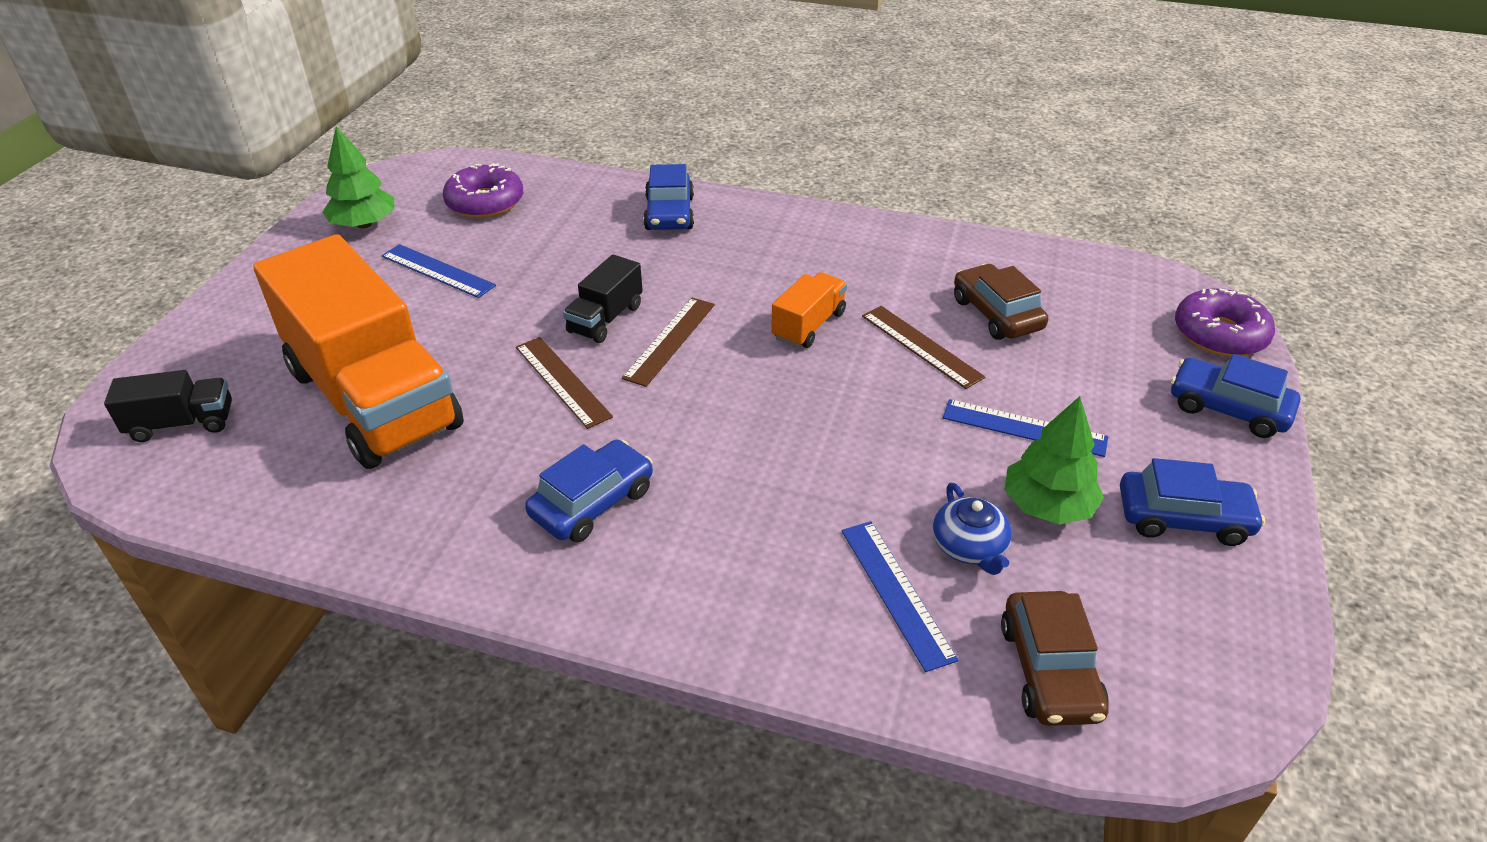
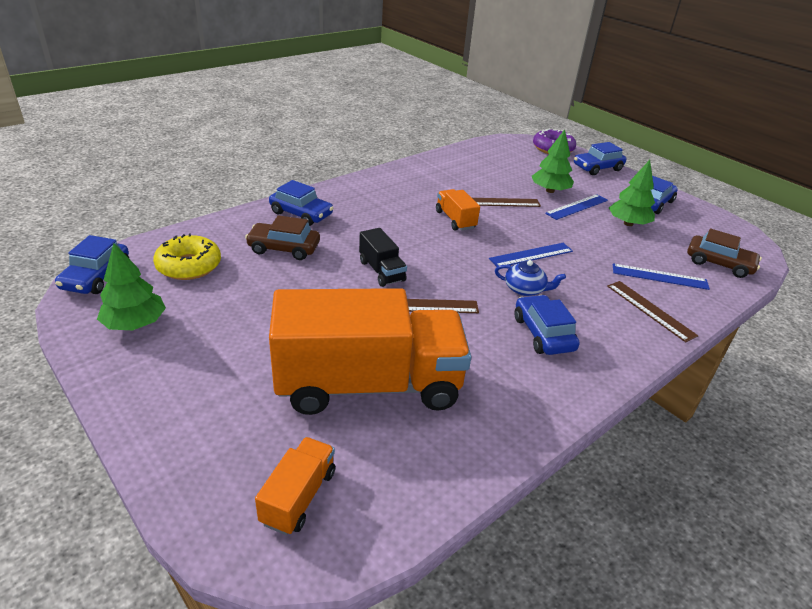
camera: 60 degrees left, 5 degrees down
black truck [104,370,232,442] -> orange truck [255,437,335,535]
blue ruler [381,244,496,298] -> blue ruler moved to [489,243,573,267]
purple donut [443,163,523,218] -> yellow donut [153,233,221,280]
brown ruler [622,298,715,387] -> brown ruler moved to [607,281,698,342]
blue teapot [933,483,1012,575] -> blue teapot moved to [495,260,566,296]
brown car [954,264,1048,340] -> brown car moved to [245,215,320,260]
none -> blue car [55,235,129,294]
none -> green tree [532,129,574,193]

